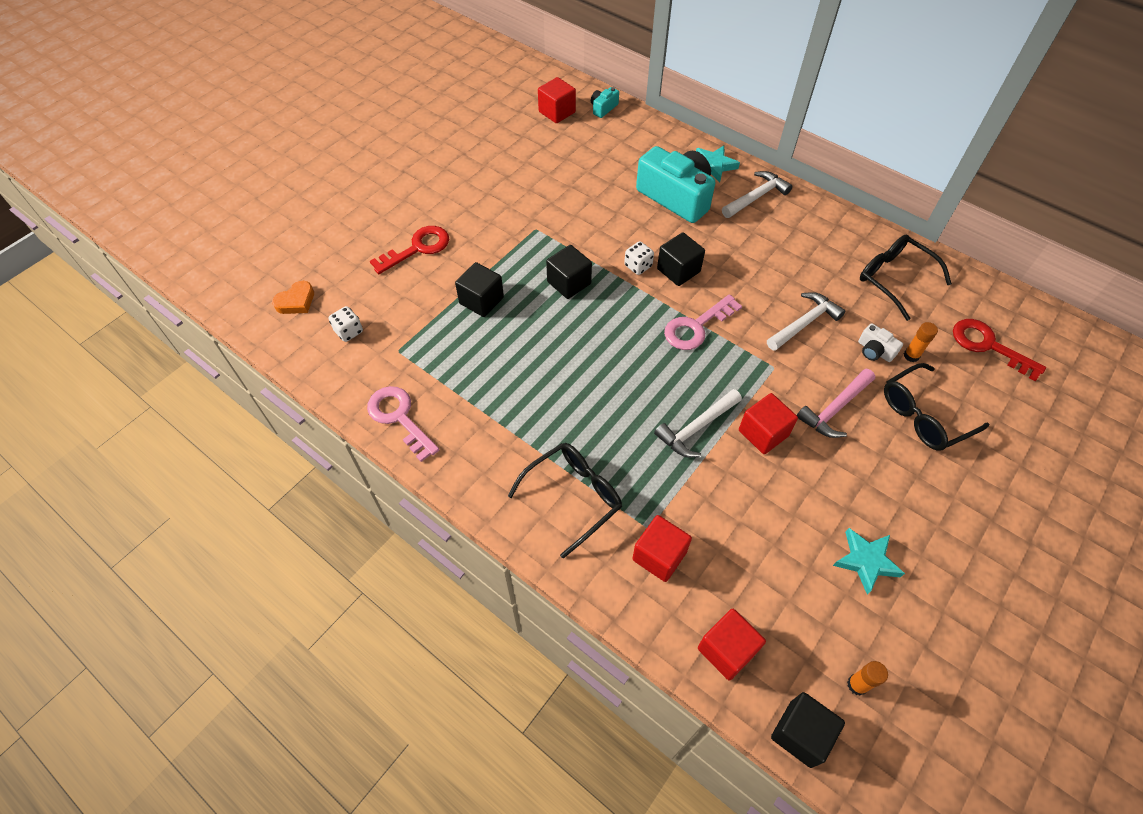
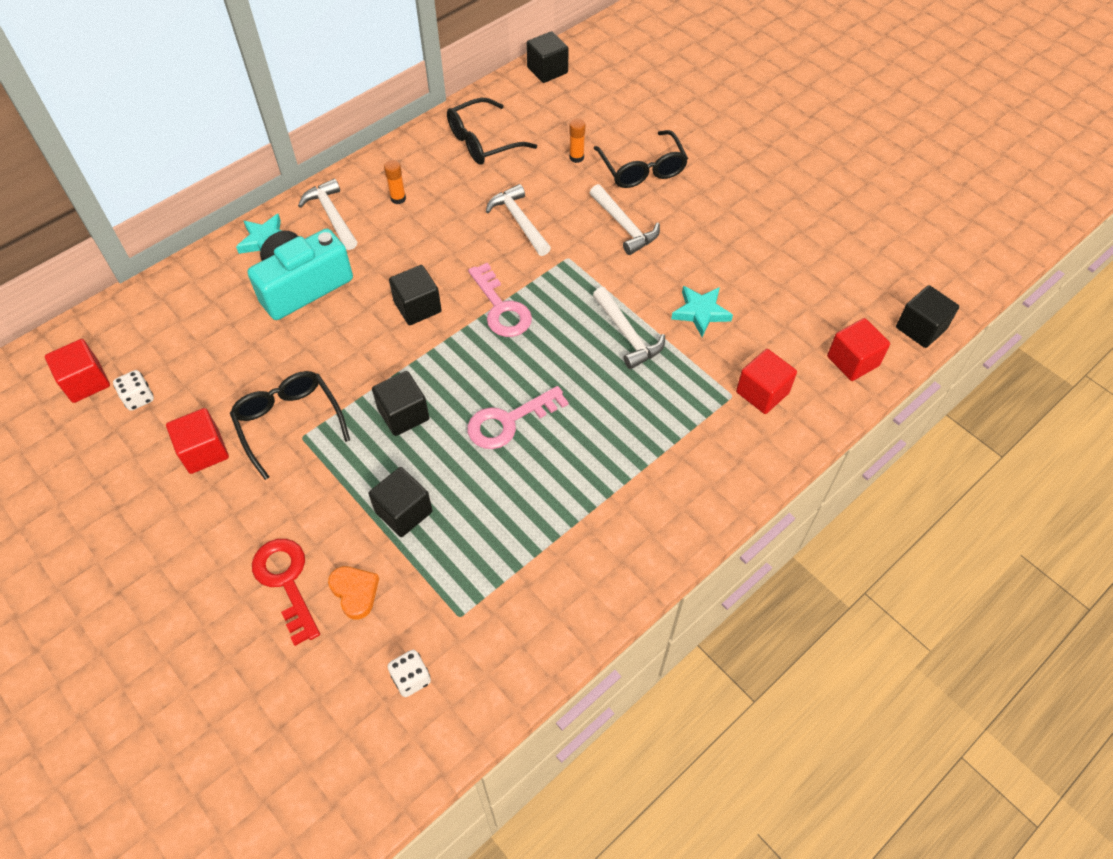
camera: 80 degrees left, 0 degrees up
orange heart [272,281,314,314] -> orange heart moved to [328,566,379,620]
pink key [367,386,439,462] -> pink key moved to [467,386,569,449]
black glasses [508,443,622,559] -> black glasses moved to [230,371,350,480]
turquoise camera [591,87,619,118] -> none
white dice [624,241,654,275] -> white dice moved to [113,370,154,411]
red cube [739,393,798,454] -> red cube moved to [166,408,229,474]
pink hammer [797,369,875,438] -> white hammer [590,184,660,255]
turquoise star [833,528,905,595] -> turquoise star moved to [671,286,733,337]
orange glue stick [847,661,888,696] -> orange glue stick moved to [384,160,406,204]
white camera [858,323,903,362] -> none
red key [953,319,1046,381] -> none
none -> black cube [526,31,568,83]

